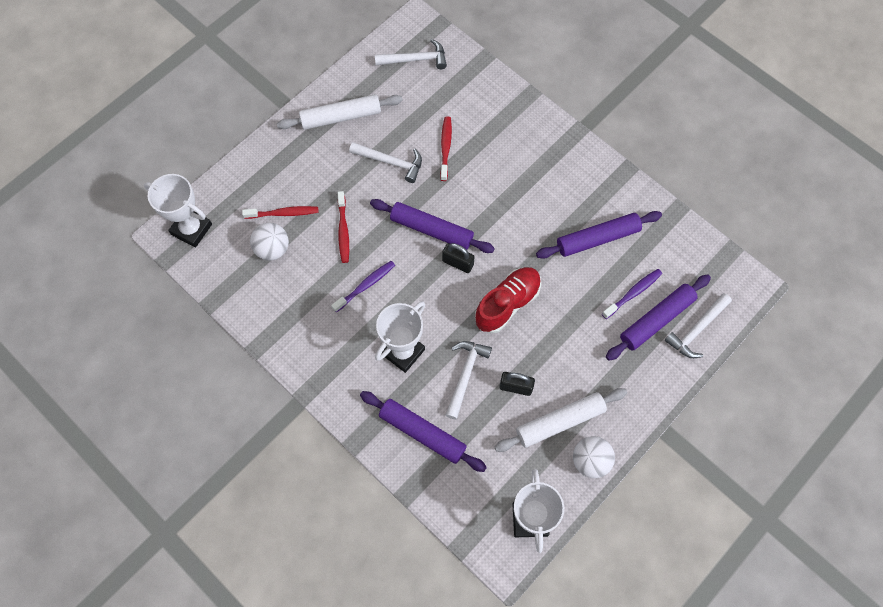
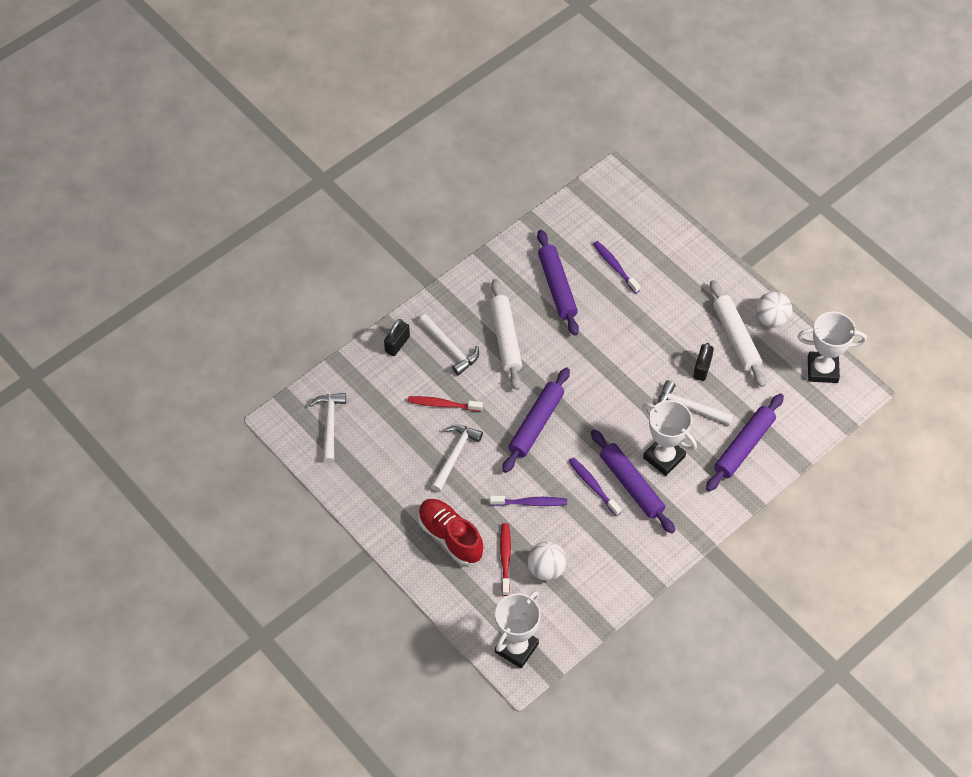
camera: 85 degrees left, 10 degrees down
white rolling pin [277,94,403,130] -> white rolling pin moved to [490,279,522,390]
red toothbrush [338,191,349,263] -> purple toothbrush [490,496,567,506]
black padlock [442,243,475,273] -> black padlock moved to [384,319,410,356]
red shoe [475,267,541,333] -> red shoe moved to [418,499,483,565]
purple rolling pin [606,274,711,361] -> purple rolling pin moved to [591,429,675,534]
white hammer [665,293,732,358] -> white hammer moved to [419,314,479,375]

